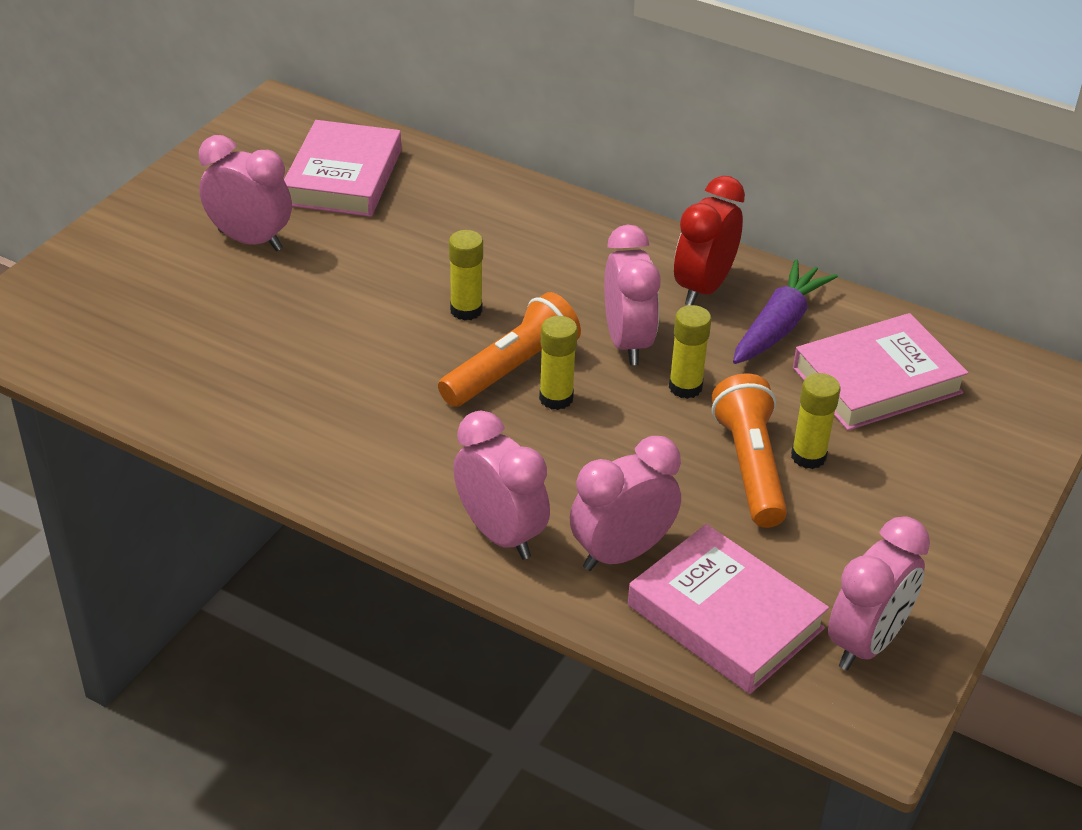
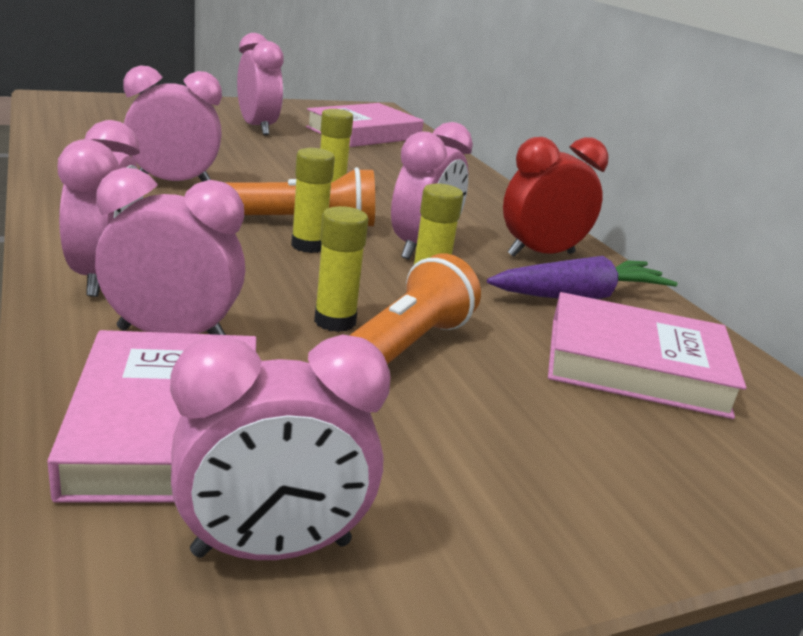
camera: 35 degrees right, 15 degrees down
yellow glue stick [791,373,841,469] -> yellow glue stick moved to [314,206,368,332]
none -> pink clock [123,65,222,182]

